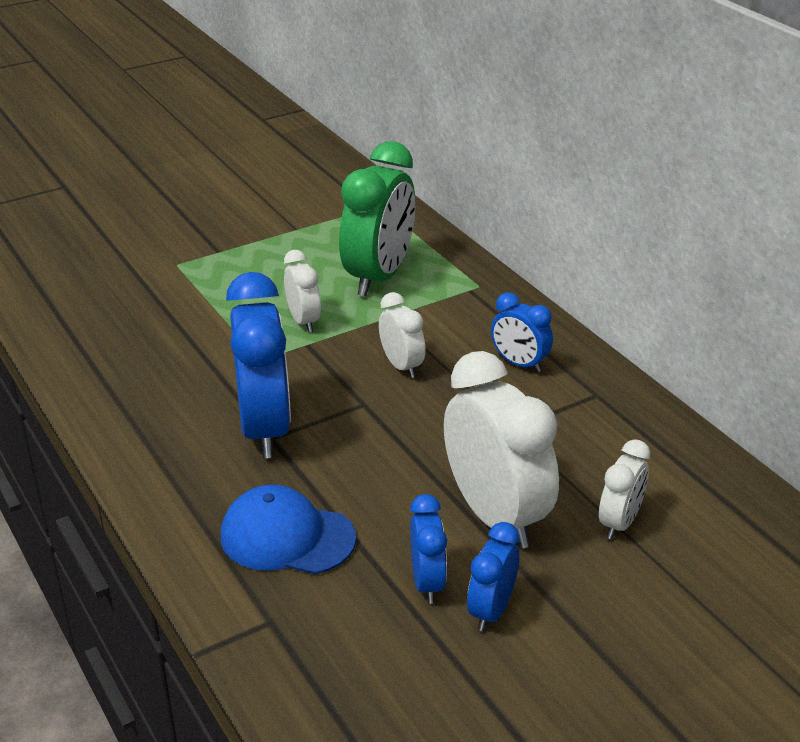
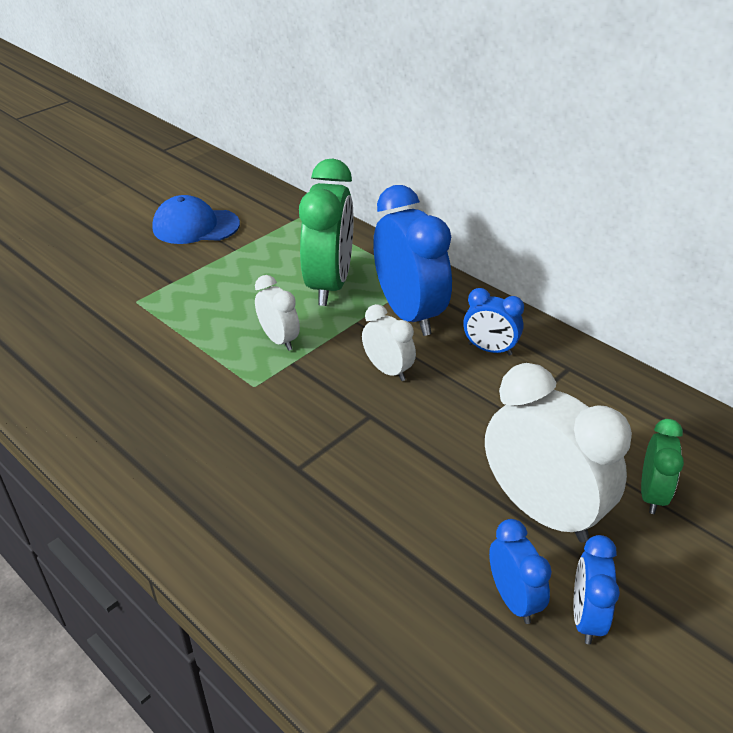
camera: 15 degrees left, 5 degrees up
blue cap [221,485,356,574] -> blue cap moved to [152,195,240,244]
blue clock [226,272,291,458] -> blue clock moved to [373,185,452,336]
white clock [599,439,650,539] -> green clock [641,419,684,514]

